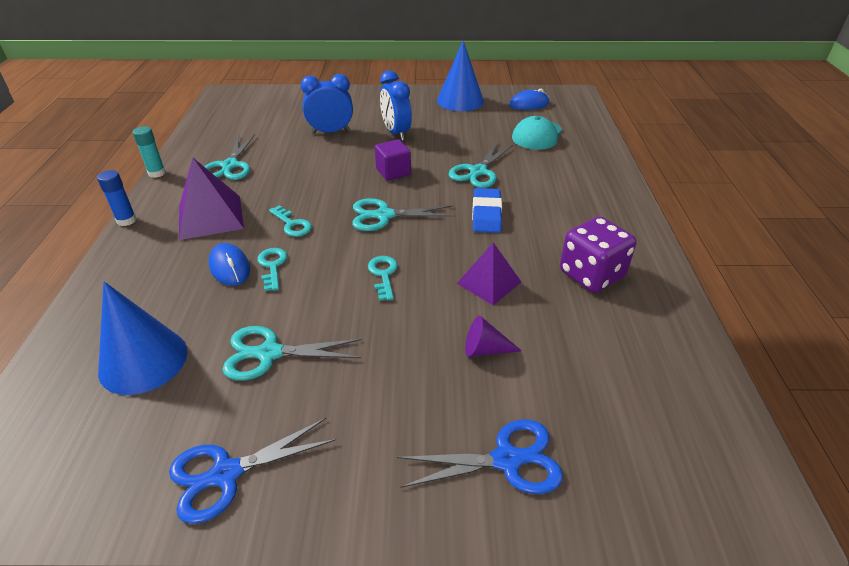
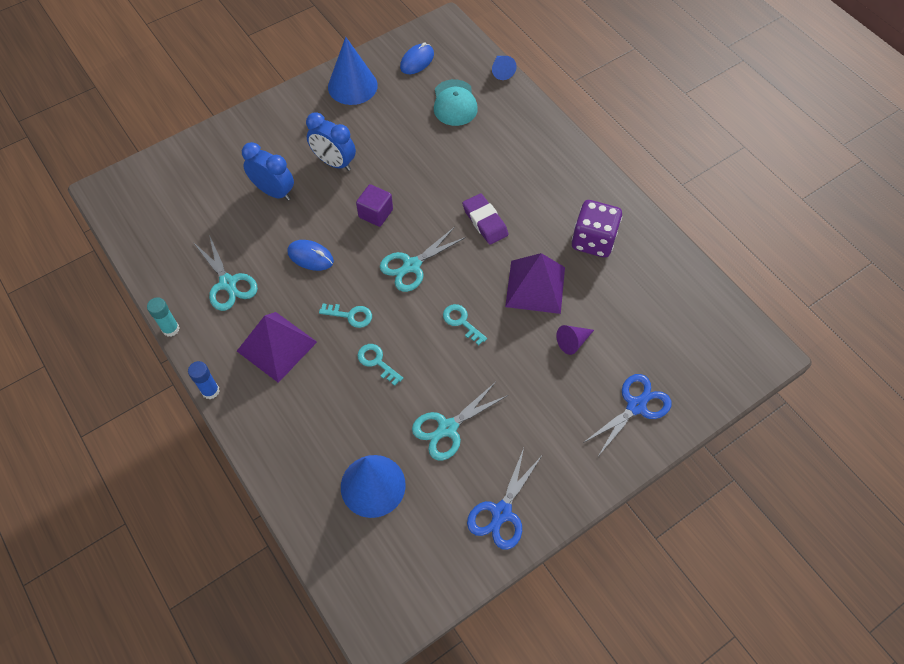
camera: 35 degrees left, 20 degrees up
blue mouse [209,243,250,286] -> blue mouse moved to [287,240,334,271]
blue clock [301,74,353,134] -> blue clock turned 75 degrees clockwise [242,142,294,201]
turquoise scissors [448,142,513,188] -> none
purple pyramid [457,242,521,305] -> purple pyramid [505,253,565,314], size x1.50
blue eraser [472,188,502,233] -> purple eraser [462,193,508,244]
none -> blue cone [492,56,517,80]

